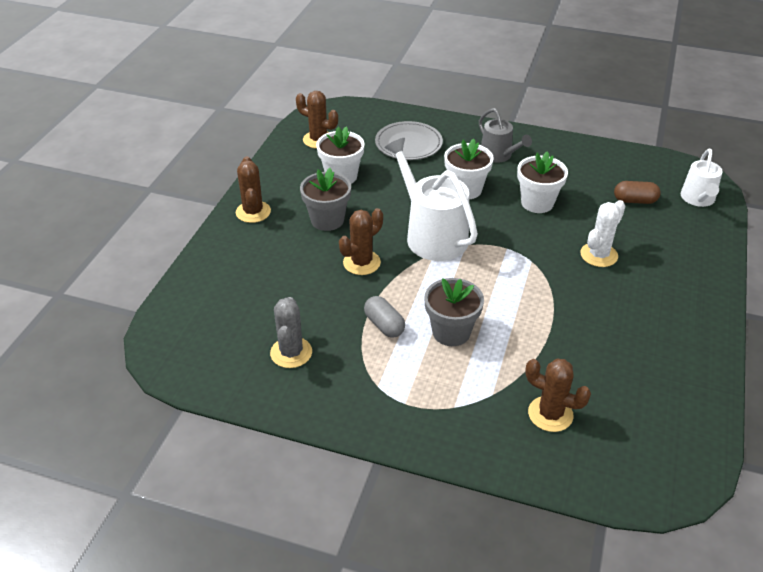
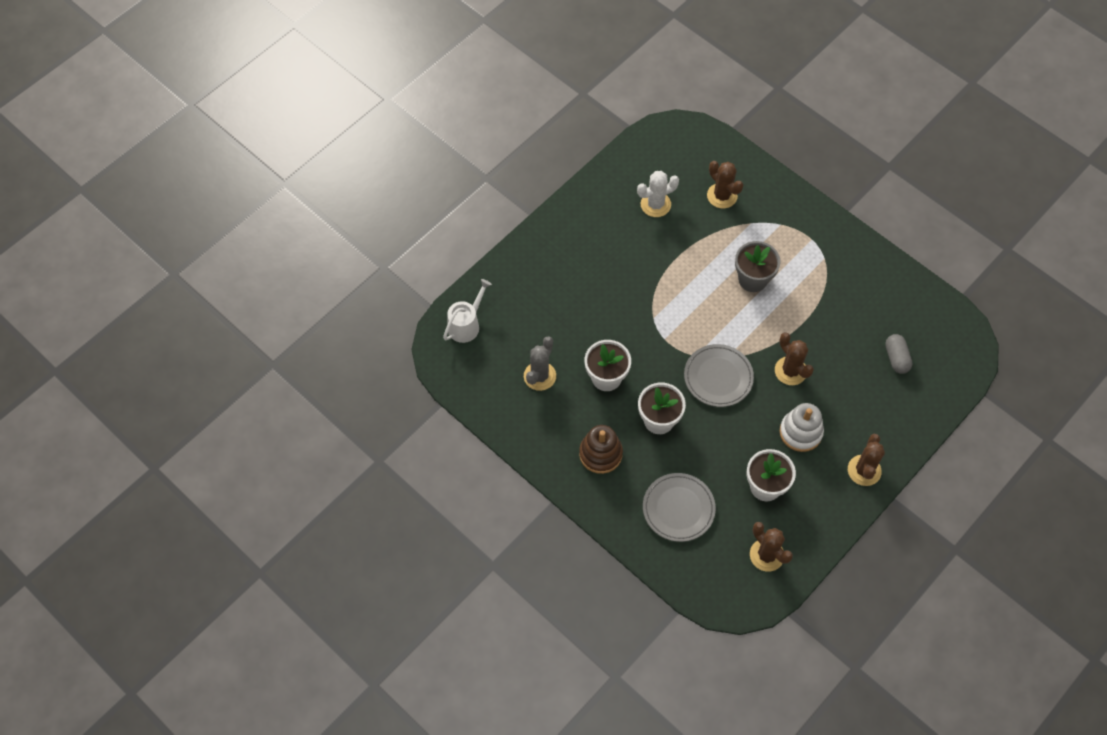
camera: 155 degrees left, 20 degrees up
grey cactus [270,297,312,368] -> grey cactus moved to [524,336,556,391]
grey flower pot [300,168,351,231] -> white stacking toy [780,403,824,452]
brown cactus [339,208,383,275] -> brown cactus turned 75 degrees clockwise [775,333,814,385]
grey capsule [364,296,405,338] -> grey capsule moved to [885,334,913,374]
white watering can [384,138,478,261] -> grey plate [684,344,754,407]
grey watering can [479,108,532,163] -> brown stacking toy [579,425,623,474]
white cactus [580,200,625,267] -> white cactus moved to [637,171,679,217]
brown capsule [614,181,661,204] -> none

